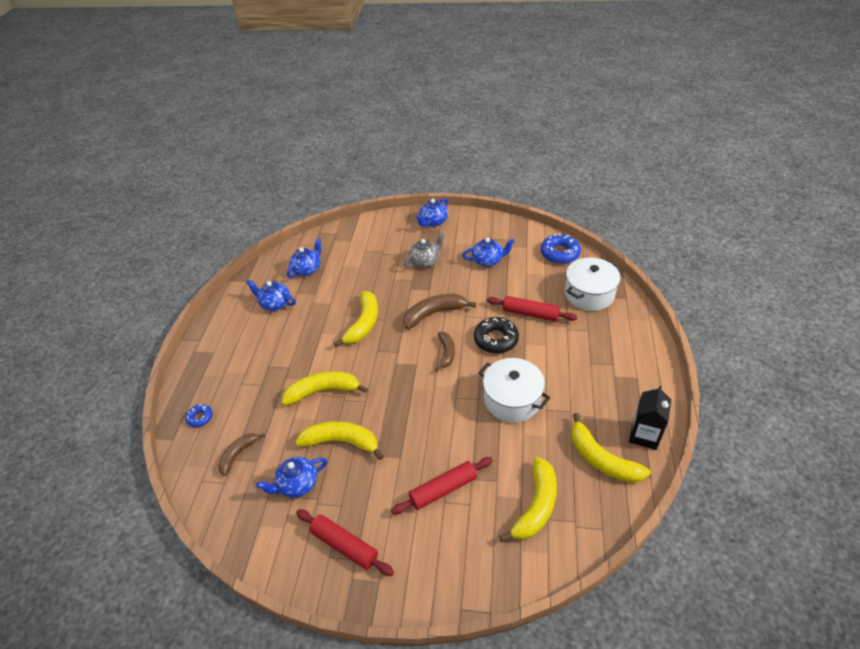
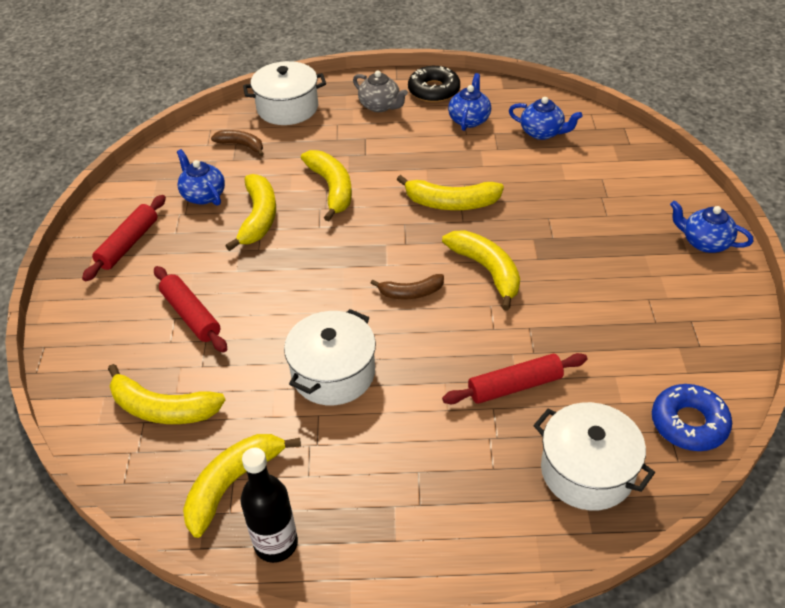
camera: 80 degrees right, 0 degrees up
blue donut [185,404,213,427] -> white pot [243,61,326,125]
brown banana [403,294,476,329] -> yellow banana [442,230,520,311]
grey teapot [404,232,445,268] -> grey teapot moved to [353,71,408,112]
blue teapot [462,238,515,267] -> none
black donut [474,317,519,353] -> black donut moved to [408,66,460,102]
red rolling pin [487,296,577,322] -> red rolling pin turned 60 degrees clockwise [442,353,587,404]
black carton [629,386,672,450] -> black bottle [240,448,298,563]

